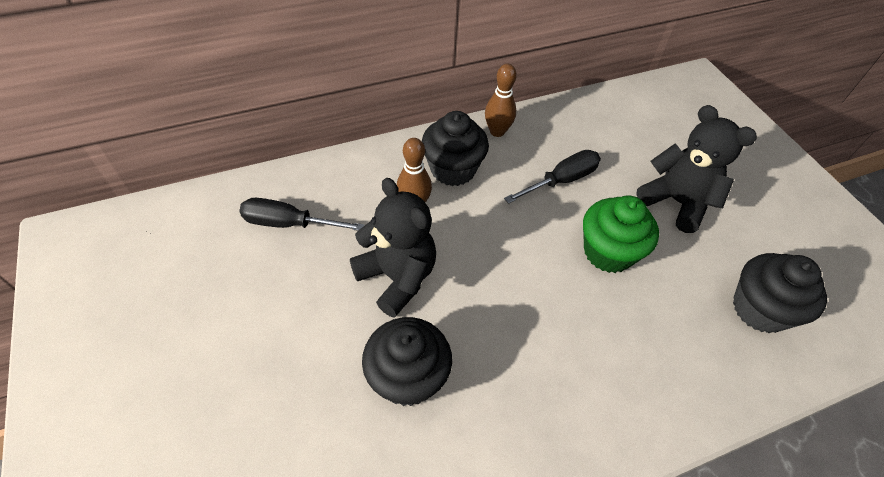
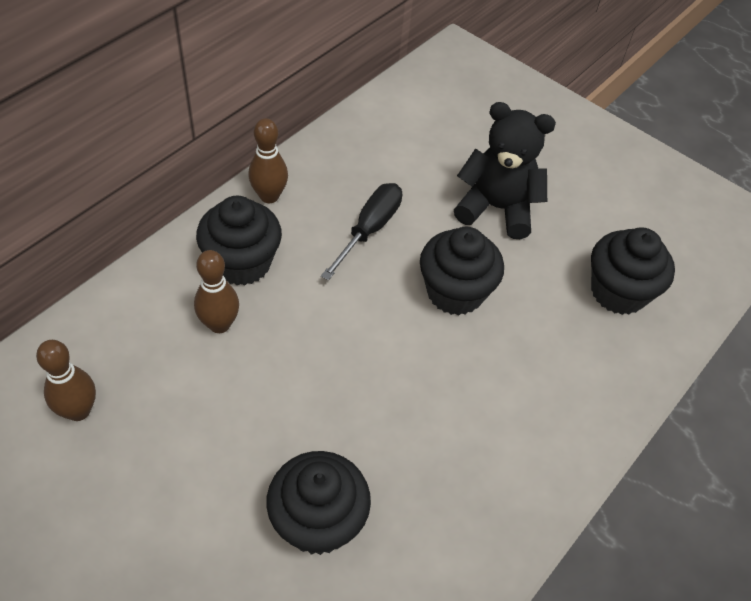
camera: 30 degrees left, 0 degrees up
black screwdriver [239,198,365,231] -> brown bowling pin [36,340,96,421]
black teddy bear [350,178,436,318] -> none
green cupcake [583,195,659,273] -> black cupcake [420,227,504,316]

